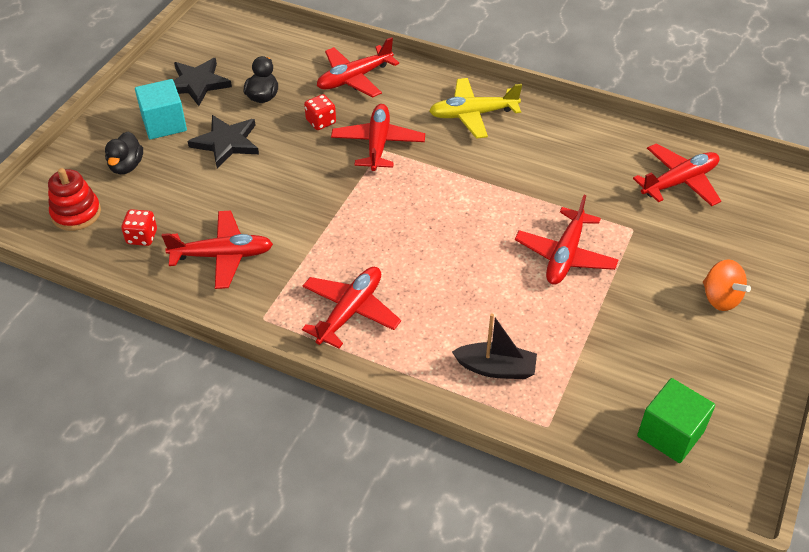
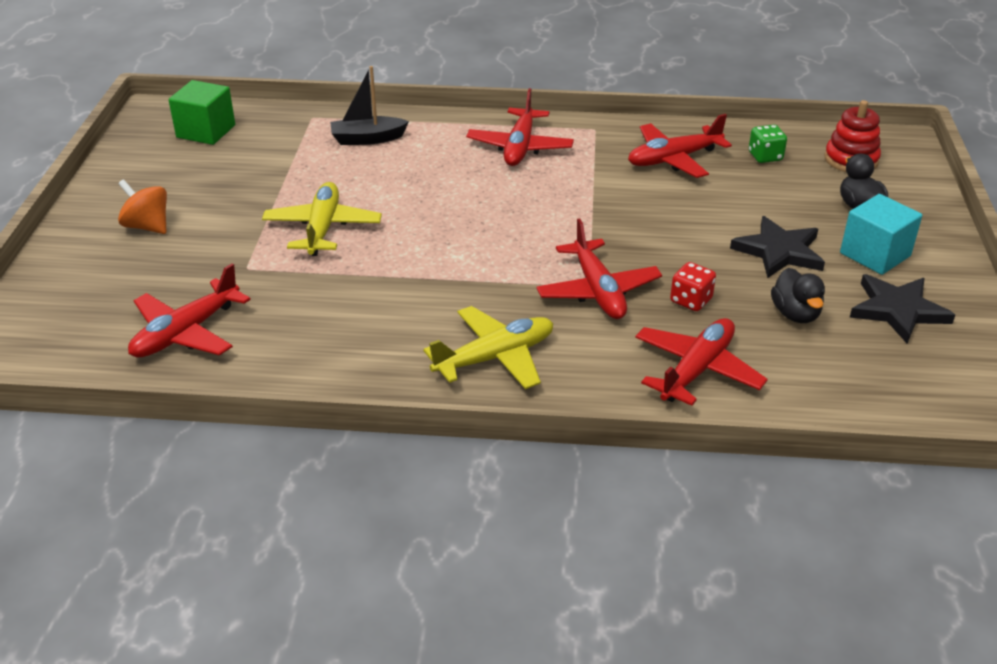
camera: 160 degrees right, 10 degrees down
red dice [121,209,157,246] -> green dice [749,125,787,163]
red plane [515,195,619,285] -> yellow plane [262,182,382,256]

